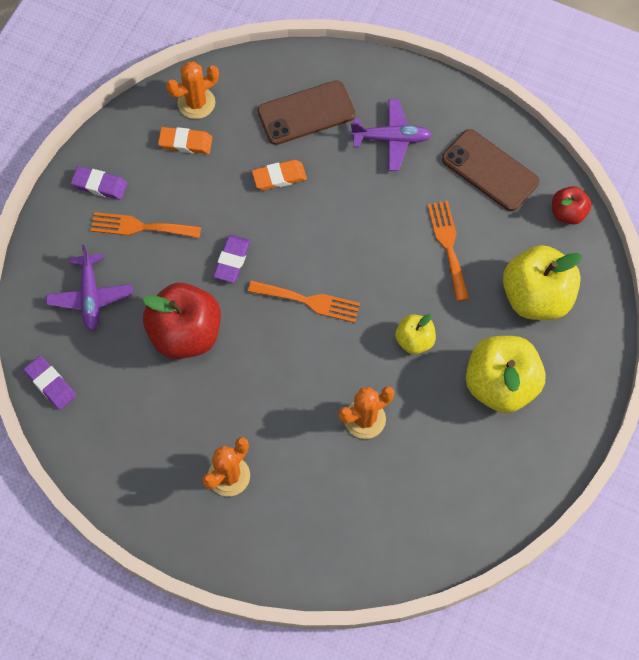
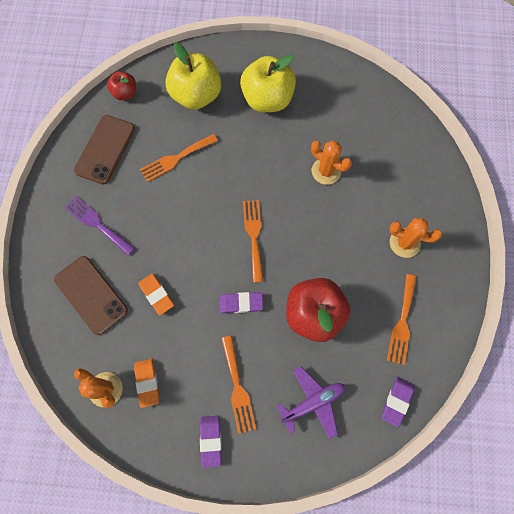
camera: 110 degrees left, 5 degrees up
purple plane [350,99,432,171] -> purple fork [64,196,135,256]
yellow apple [395,314,436,354] -> none
none -> orange fork [387,274,416,365]

